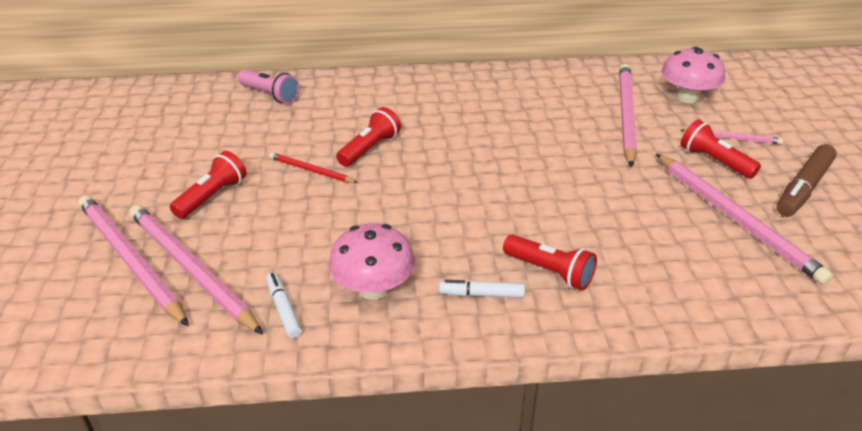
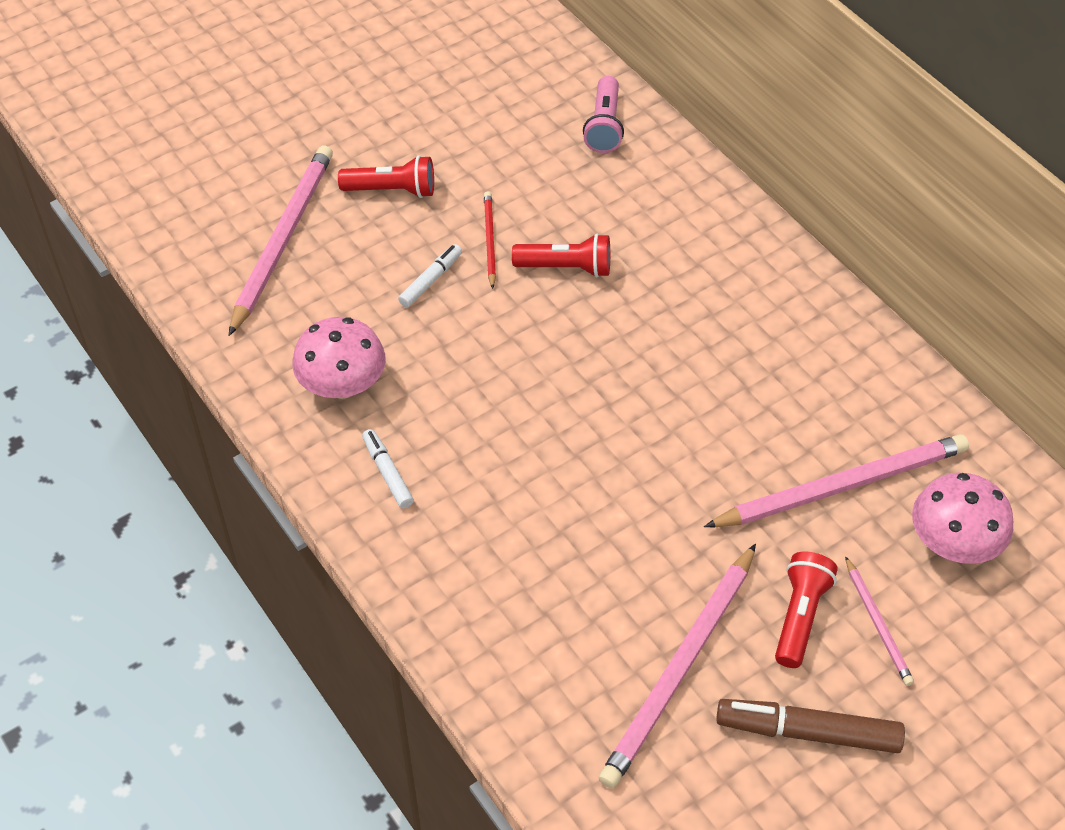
camera: 60 degrees right, 15 degrees up
pink pencil [79,195,189,326] -> none
white marker [266,272,302,338] -> white marker moved to [398,244,462,308]
red flashlight [503,235,597,291] -> none

